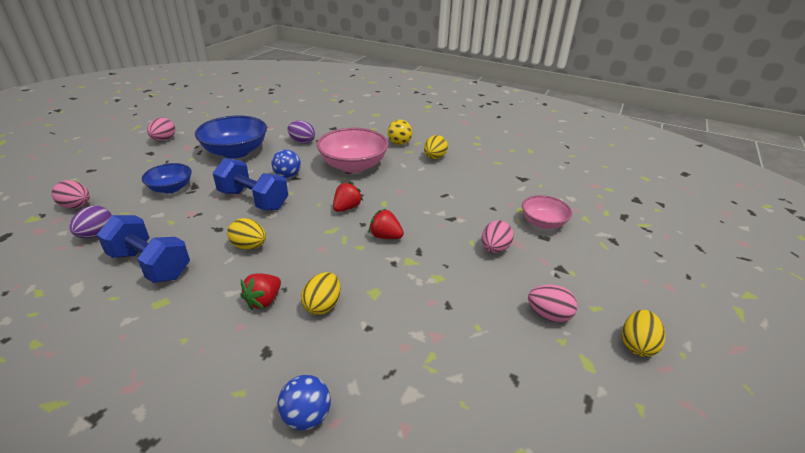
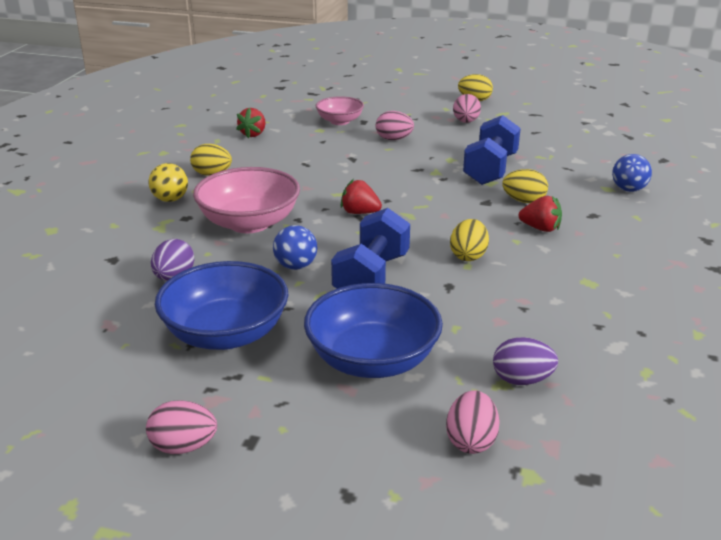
camera: 100 degrees left, 5 degrees down
blue dumbbell [97,215,190,283] -> blue dumbbell moved to [463,115,521,185]
blue bowl [142,163,192,193] -> blue bowl [304,283,443,378], size x1.69
red strawberry [369,209,404,239] -> red strawberry moved to [236,108,265,138]

